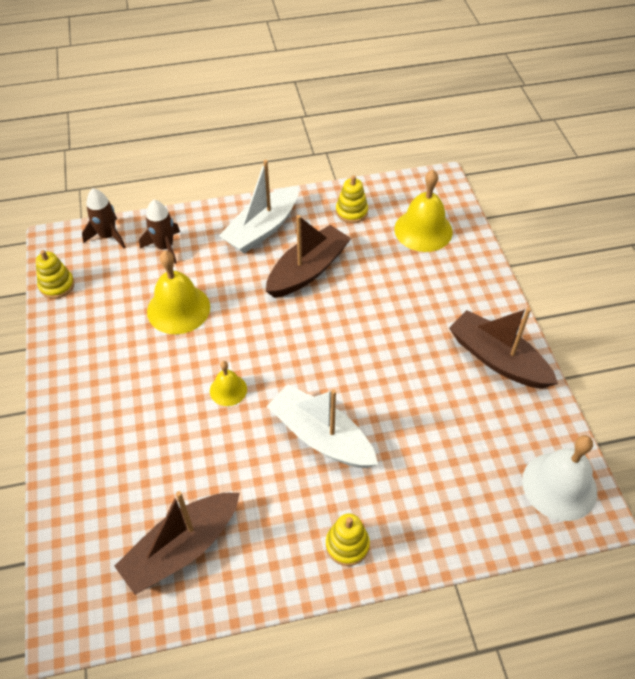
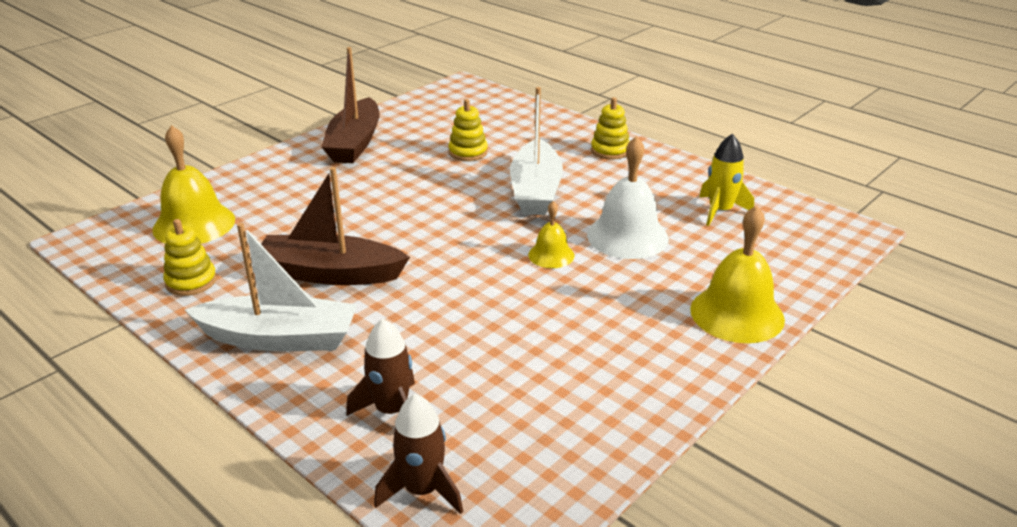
camera: 125 degrees left, 20 degrees down
yellow stacking toy [36,250,75,299] -> yellow stacking toy moved to [448,99,488,161]
brown boat [114,491,240,595] -> yellow rocket [699,134,754,226]
yellow bell [147,251,210,334] -> yellow bell moved to [690,205,785,343]
white bell [522,435,597,521] -> white bell moved to [587,136,669,259]

